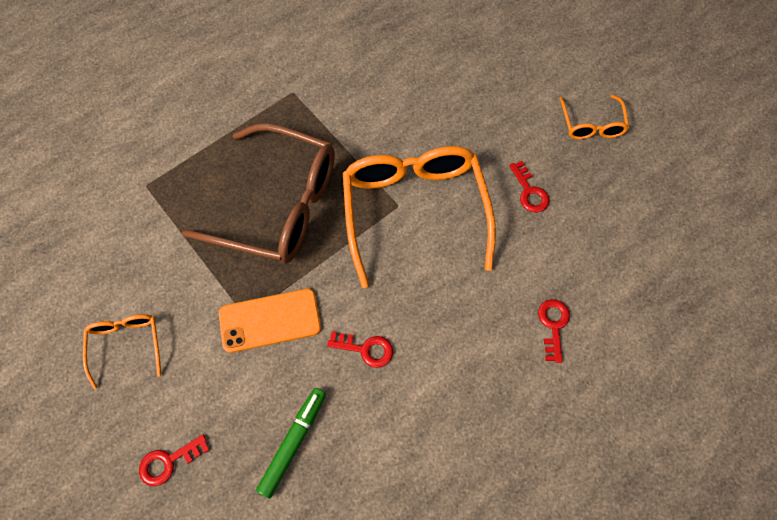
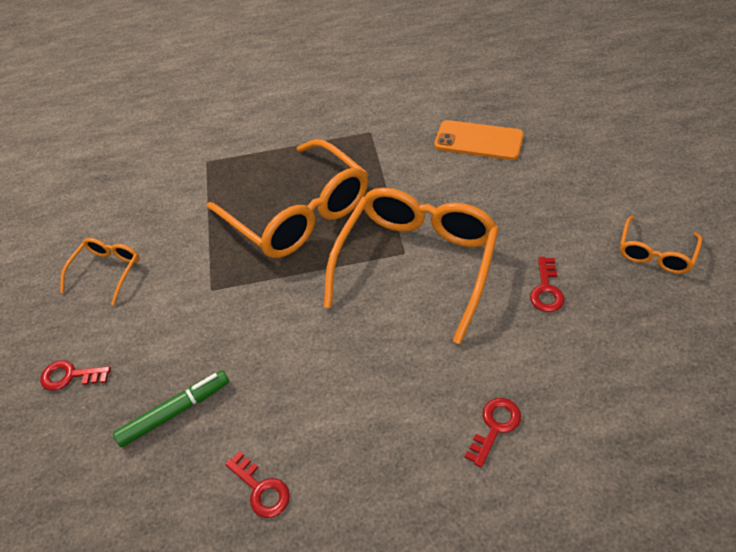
camera: 35 degrees right, 15 degrees down
brown glasses [182,123,335,264] -> orange glasses [207,139,368,258]
orange phone [219,289,321,353] -> orange phone moved to [434,120,524,160]
red key [327,331,393,368] -> red key moved to [225,451,290,518]

